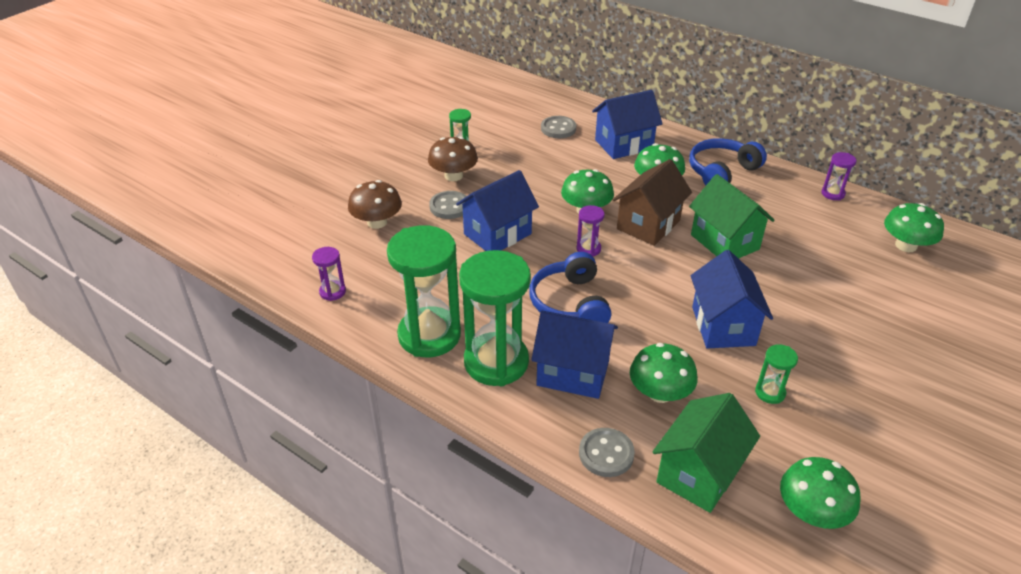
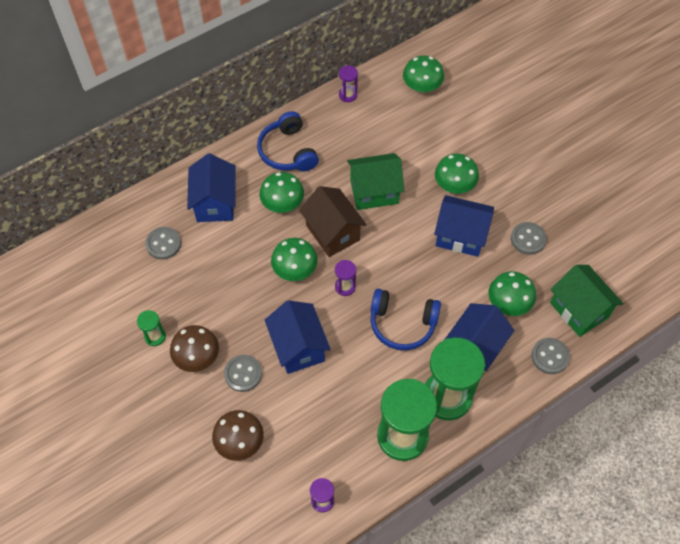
camera: 70 degrees left, 20 degrees up
green hourglass [755,344,798,404] -> grey button [511,222,547,255]
green mushroom [780,457,860,529] -> green mushroom moved to [435,154,479,194]

